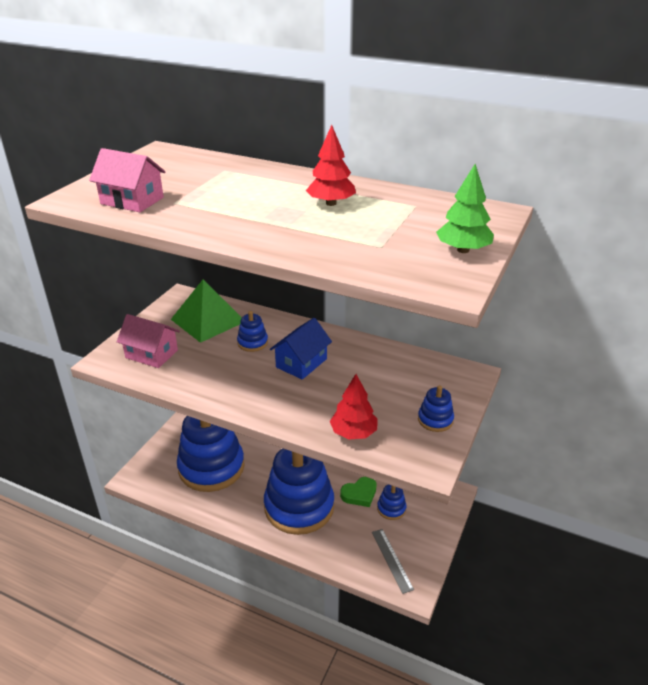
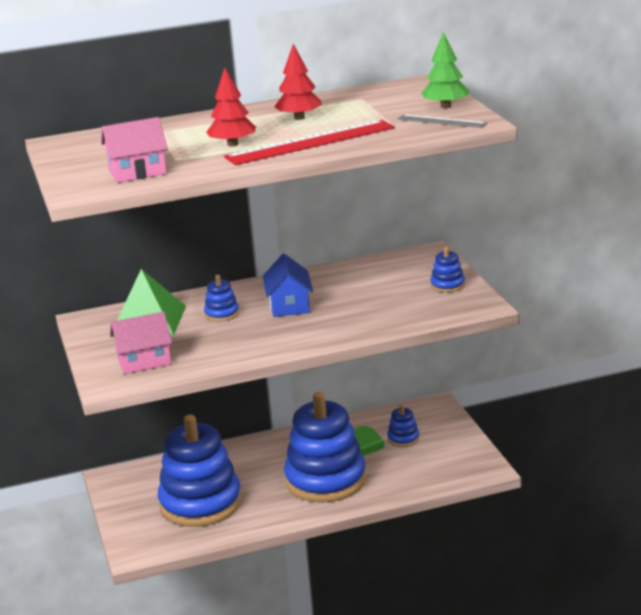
camera: 40 degrees left, 10 degrees down
red tree [330,374,378,439] -> red tree moved to [206,68,256,147]
grey ruler [372,529,414,594] -> grey ruler moved to [397,114,487,128]
none -> red ruler [224,120,395,165]

